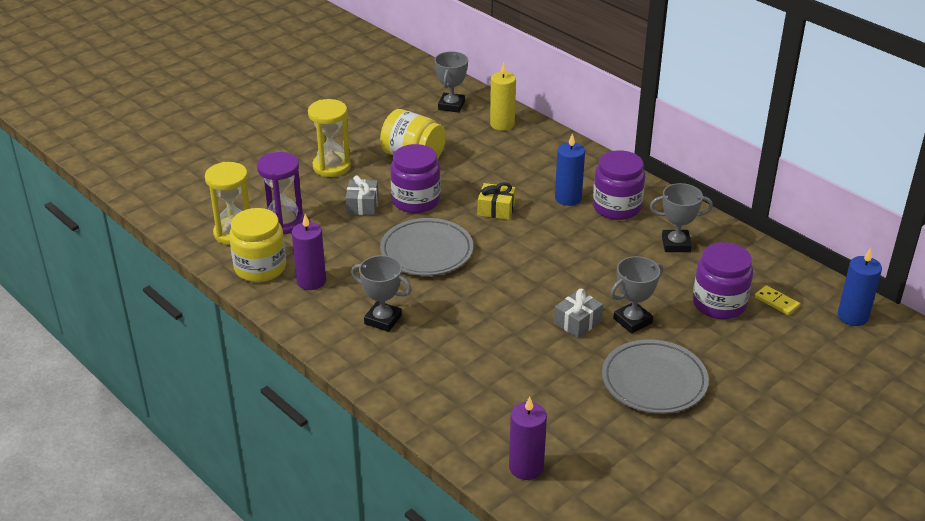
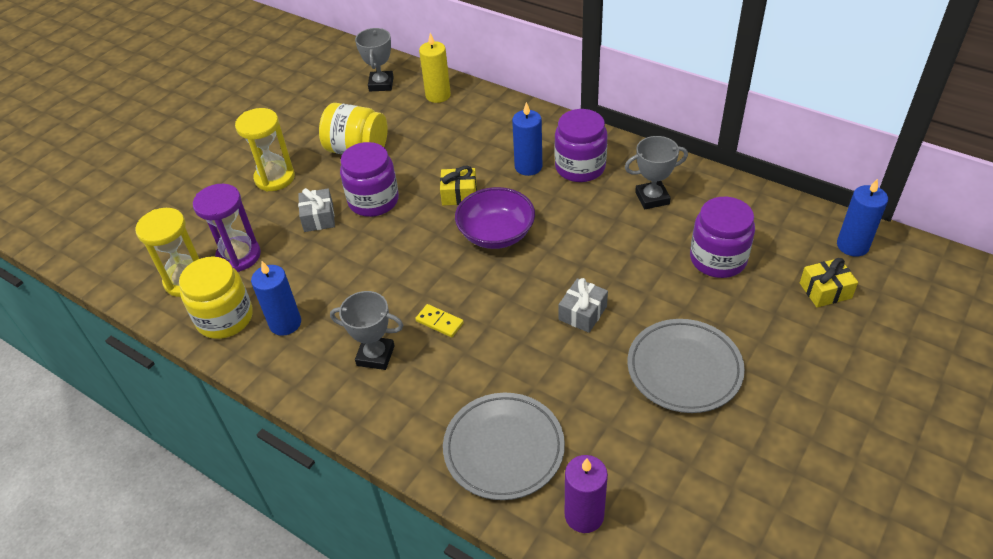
camera: 10 degrees left, 10 degrees up
purple candle [292,214,326,290] -> blue candle [251,261,301,336]
grey plate [380,218,473,276] -> grey plate moved to [443,393,565,500]
grey trophy [610,256,663,333] -> none
yellow domino [755,285,800,315] -> yellow domino moved to [415,304,464,338]
none -> purple bowl [455,187,535,249]
none -> yellow gift [800,258,858,308]

